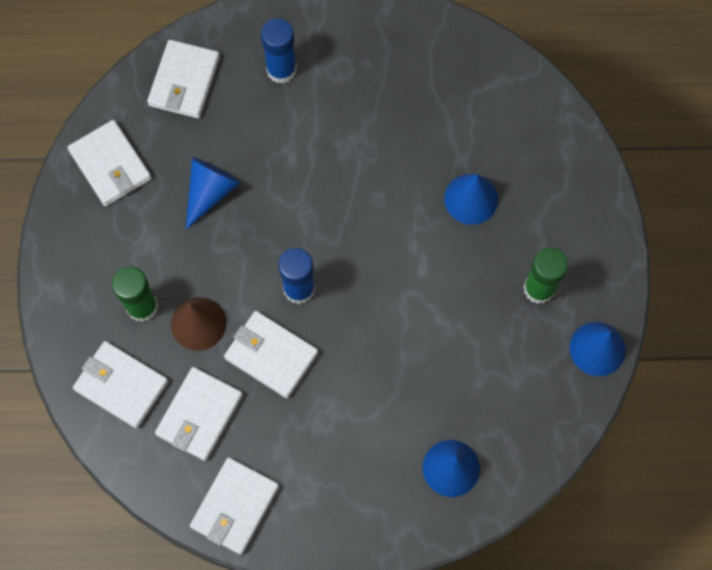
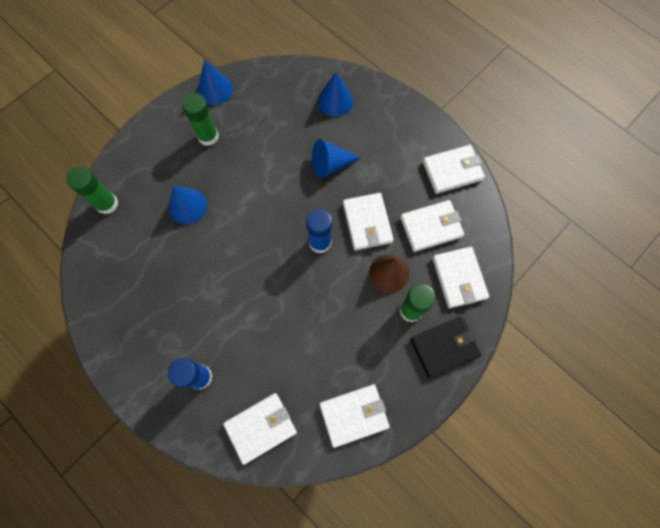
camera: 135 degrees left, 0 degrees up
white wallet [67,120,151,206] -> white wallet turned 60 degrees clockwise [319,384,390,448]
blue cone [186,157,241,230] -> blue cone moved to [312,139,361,178]
none -> green glue stick [66,167,118,214]
none -> black wallet [411,317,481,378]

